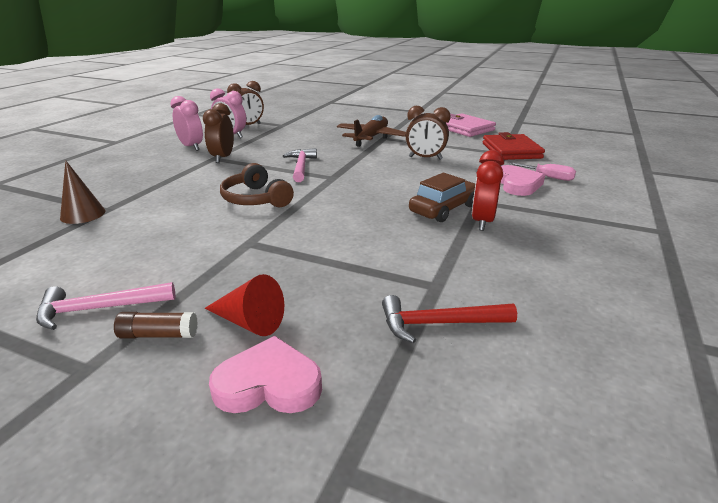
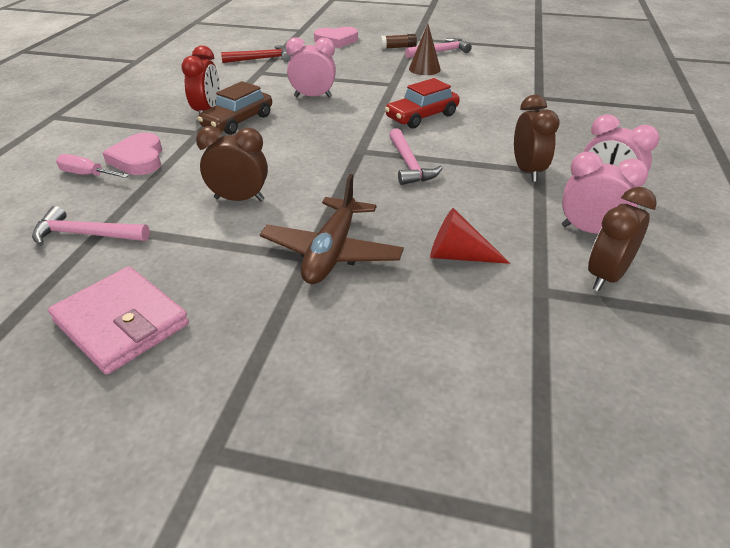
camera: 170 degrees right, 10 degrees up
brown cone [60,160,106,224] -> brown cone moved to [409,24,441,75]
red cone [205,274,284,336] -> red cone moved to [430,208,510,264]
brown headphones [220,163,294,207] -> red car [385,78,460,129]
red wallet [483,132,545,160] -> pink hammer [32,206,150,246]
none -> pink clock [286,37,336,98]

